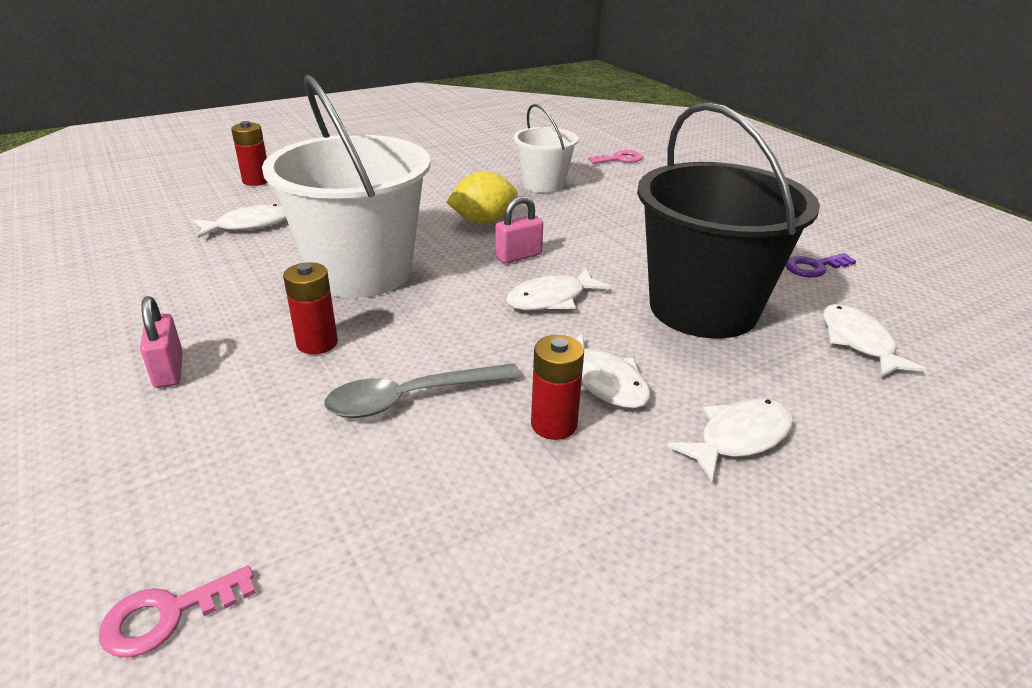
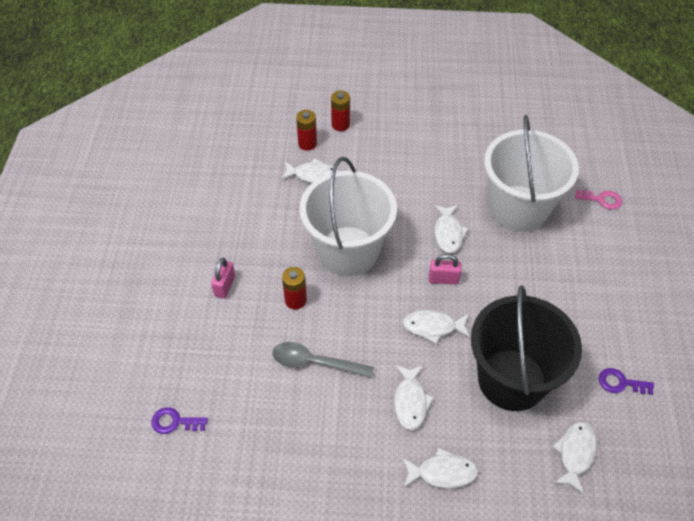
camera: 35 degrees right, 20 degrees up
pink key [99,565,256,658] -> purple key [151,407,208,434]
yellow lemon [446,171,518,224] -> white fish [434,205,469,253]
white bucket [513,104,578,193] -> white bucket [484,115,579,232], size x1.86
red battery [531,335,584,440] -> red battery moved to [296,110,317,151]

